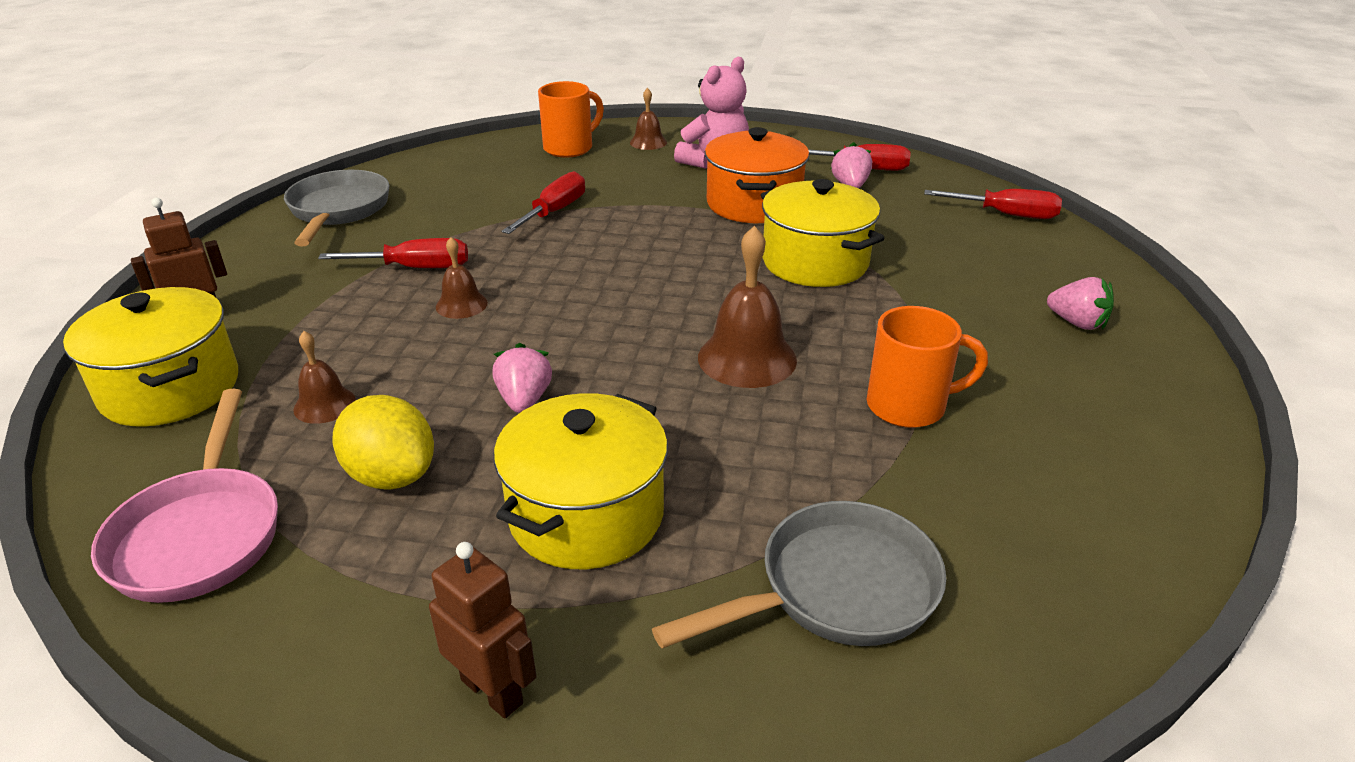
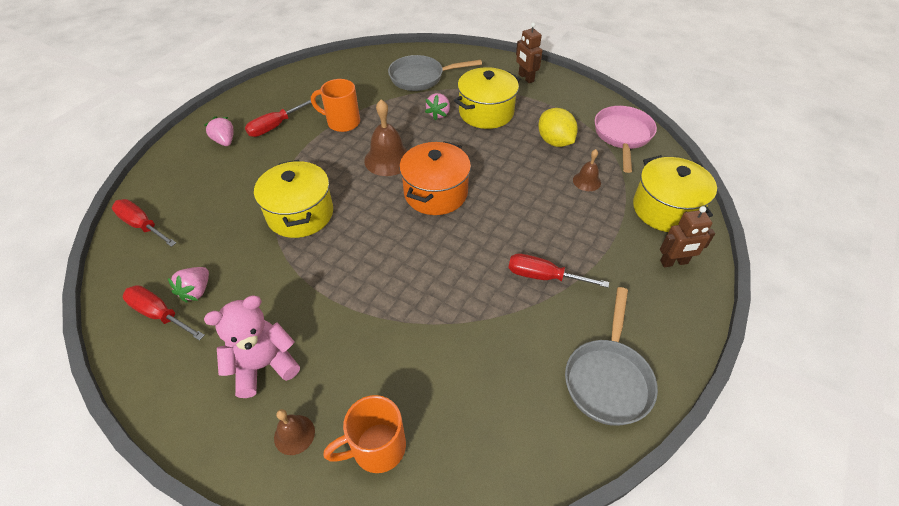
camera: 160 degrees left, 15 degrees up
brown bell [436,237,488,319] -> none
pink strawberry [492,343,552,413] -> pink strawberry moved to [425,93,450,120]
red screwdriver [502,171,585,234] -> red screwdriver moved to [245,99,311,137]
orange pot [705,127,809,223] -> orange pot moved to [399,141,471,215]

